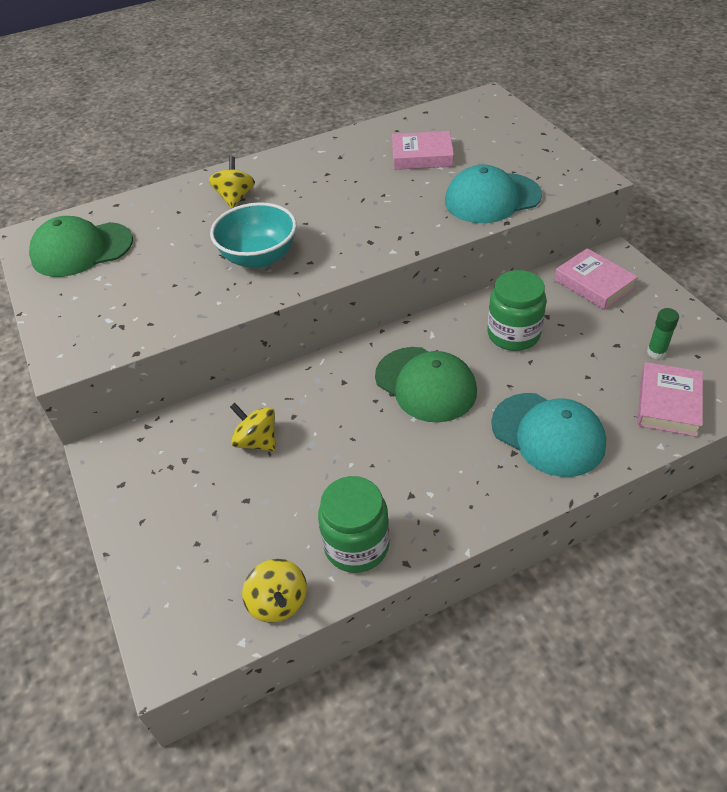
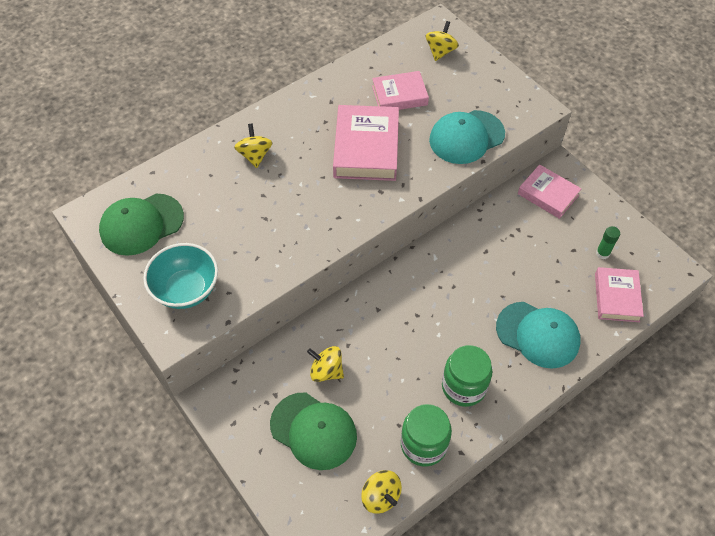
camera: 15 degrees left, 10 degrees up
turquoise bowl [210,202,297,268] -> turquoise bowl moved to [143,243,218,309]
green cap [375,347,477,423] -> green cap moved to [270,393,357,470]
green jar [487,270,546,351] -> green jar moved to [442,345,492,407]
none -> pink book [333,105,399,181]
none -> yellow spinning top [426,21,459,61]

